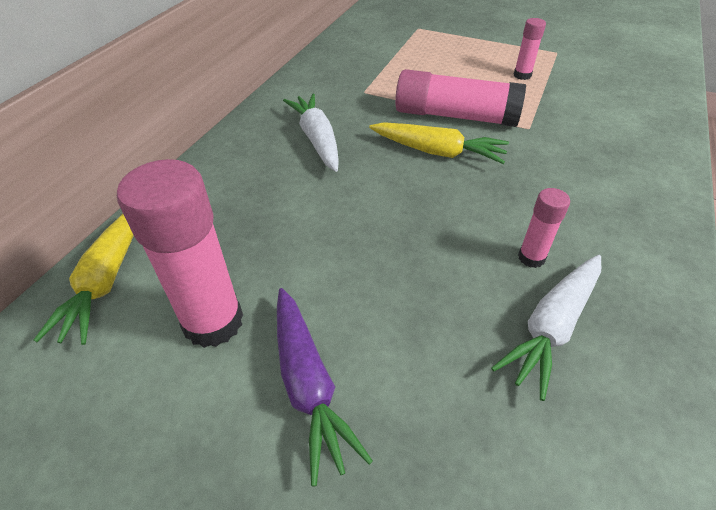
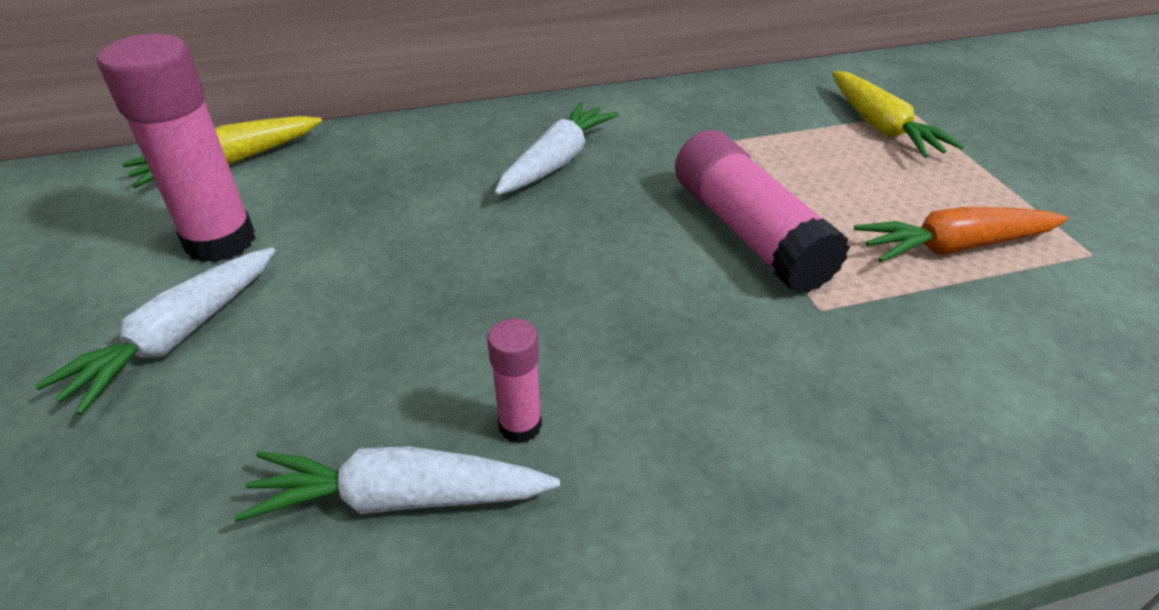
camera: 50 degrees right, 5 degrees down
purple carrot [277,288,373,486] -> white carrot [35,247,275,415]
yellow carrot [369,122,509,164] -> yellow carrot moved to [832,71,964,158]
pink glue stick [514,18,546,80] -> orange carrot [854,207,1068,262]

